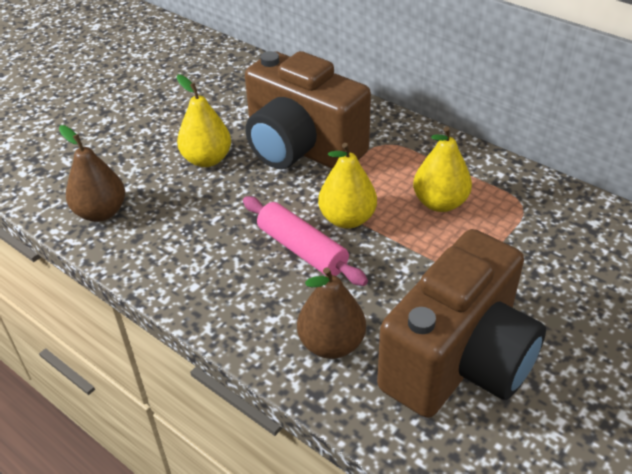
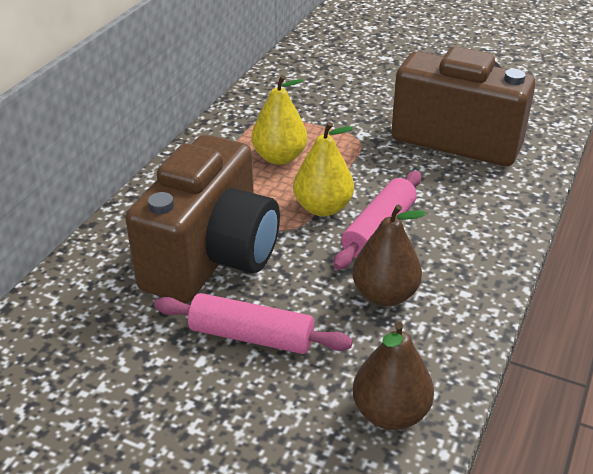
camera: 105 degrees left, 5 degrees down
yellow pear [177,75,231,167] -> pink rolling pin [154,293,353,354]
brown pear [297,267,366,359] -> brown pear moved to [352,204,426,306]

